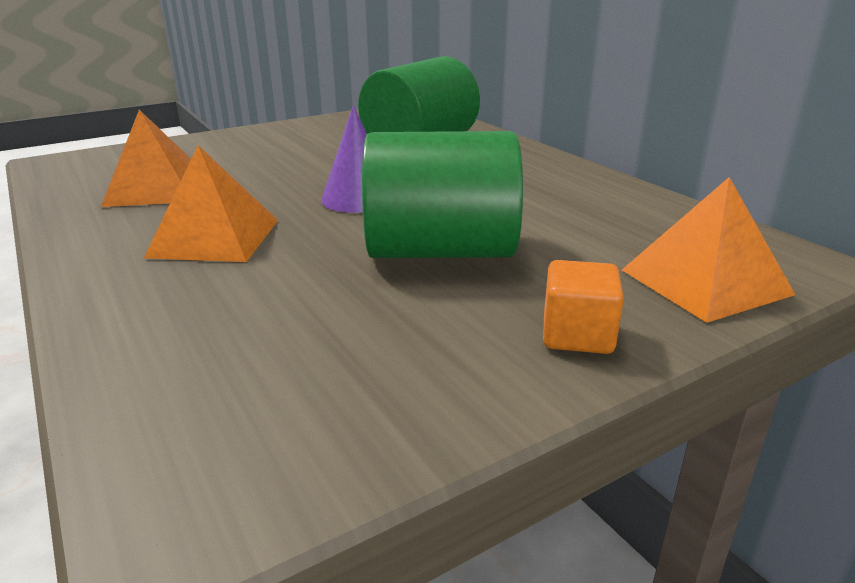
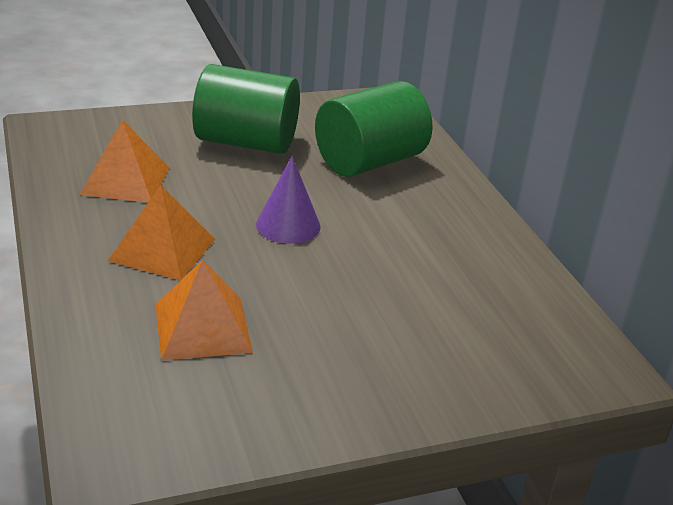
camera: 10 degrees right, 5 degrees up
green cylinder [362,131,523,258] -> green cylinder moved to [192,64,300,154]
orange cube [543,260,624,354] -> none
orange pyramid [622,177,795,323] -> orange pyramid moved to [156,259,253,361]

